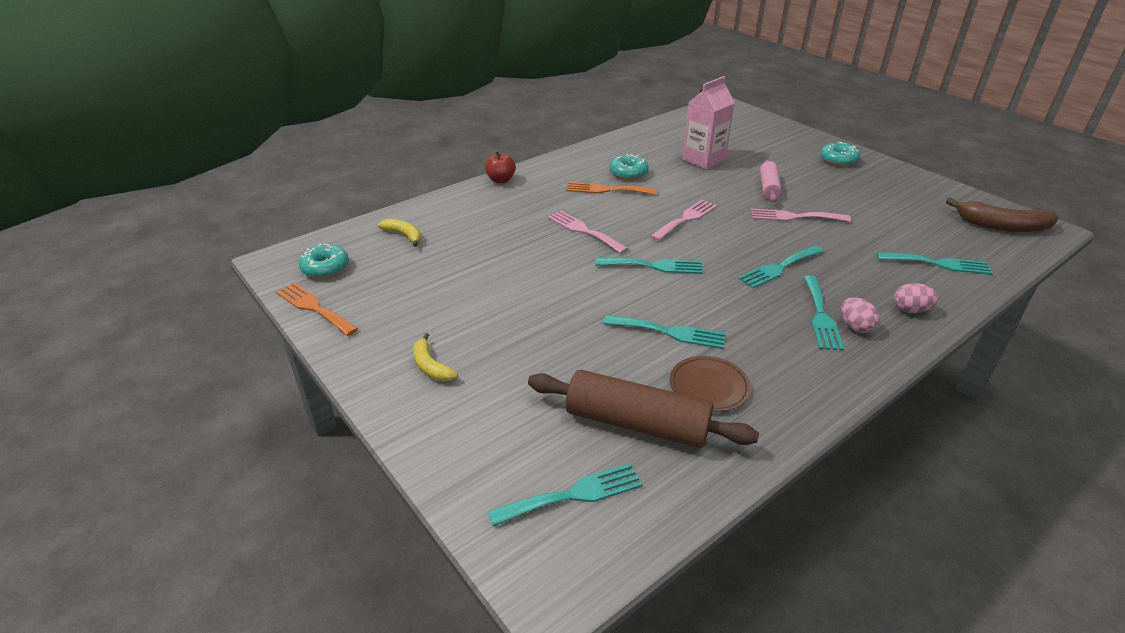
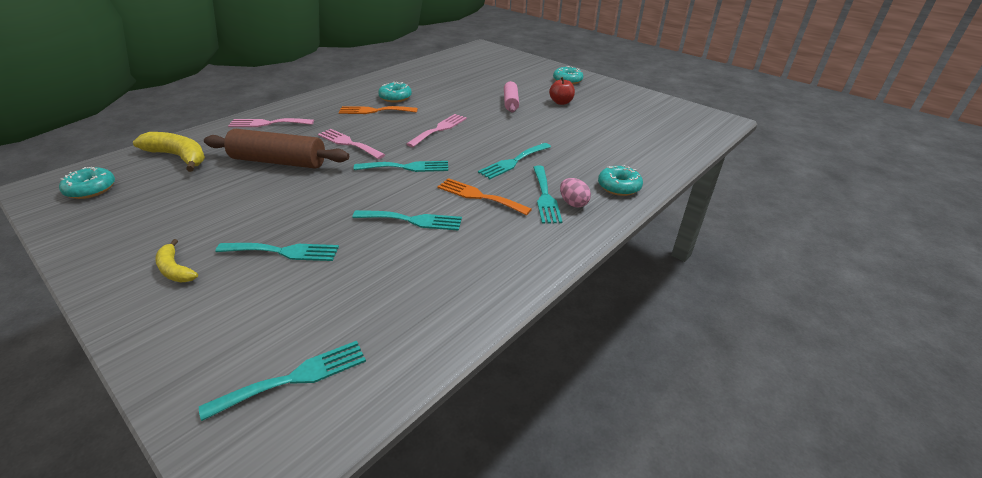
camera: 10 degrees left, 0 degrees up
orange fork [276,282,358,336] -> orange fork moved to [437,178,532,215]
yellow banana [378,219,421,247] -> yellow banana [133,132,205,172], size x1.74
red apple [485,151,516,183] -> red apple moved to [549,77,575,105]
brown rolling pin [528,370,759,448] -> brown rolling pin moved to [204,129,349,169]
brown plate [670,356,751,412] -> none
pink carton [682,76,735,170] -> none
pink fork [751,209,851,222] -> pink fork moved to [228,118,314,127]
turquoise fork [877,252,992,275] -> turquoise fork moved to [215,243,339,261]
pink egg [894,283,939,313] -> turquoise donut [598,165,643,196]
brown banana [946,198,1058,232] -> none

